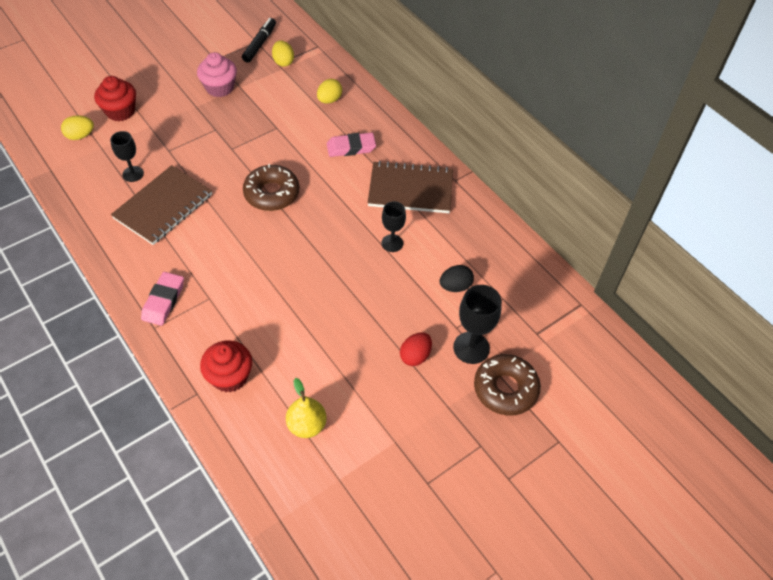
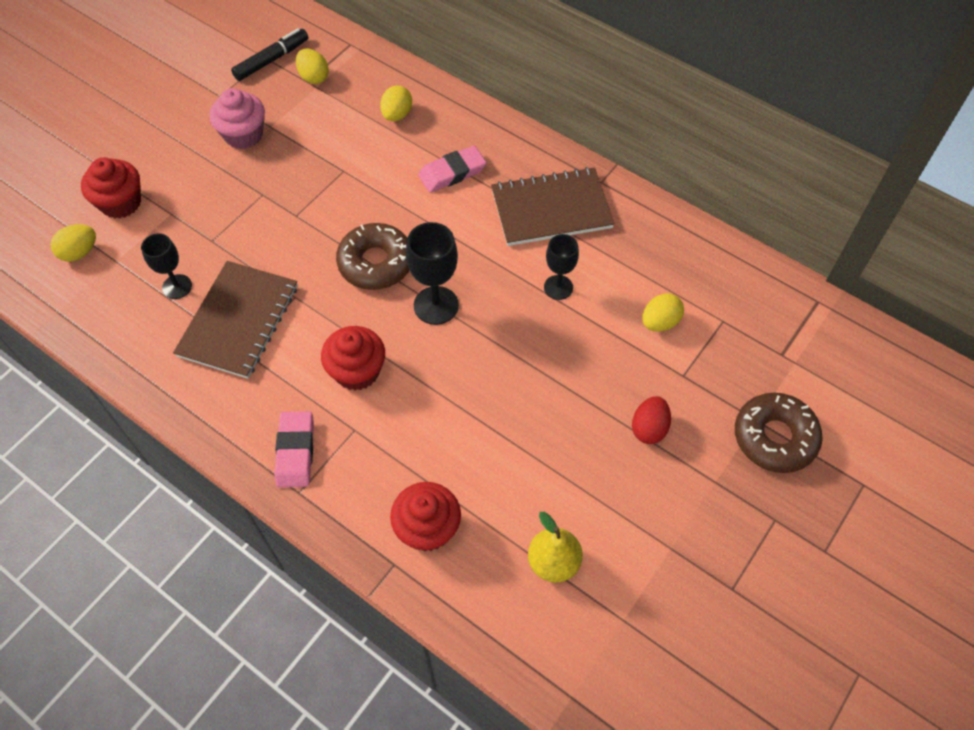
camera: 15 degrees left, 5 degrees up
black marker [242,18,276,62] -> black marker turned 45 degrees clockwise [231,28,308,81]
black egg [440,265,474,292] -> yellow egg [642,293,684,332]
black goblet [453,285,502,364] -> black goblet moved to [406,222,459,325]
none -> red cupcake [321,326,385,390]

